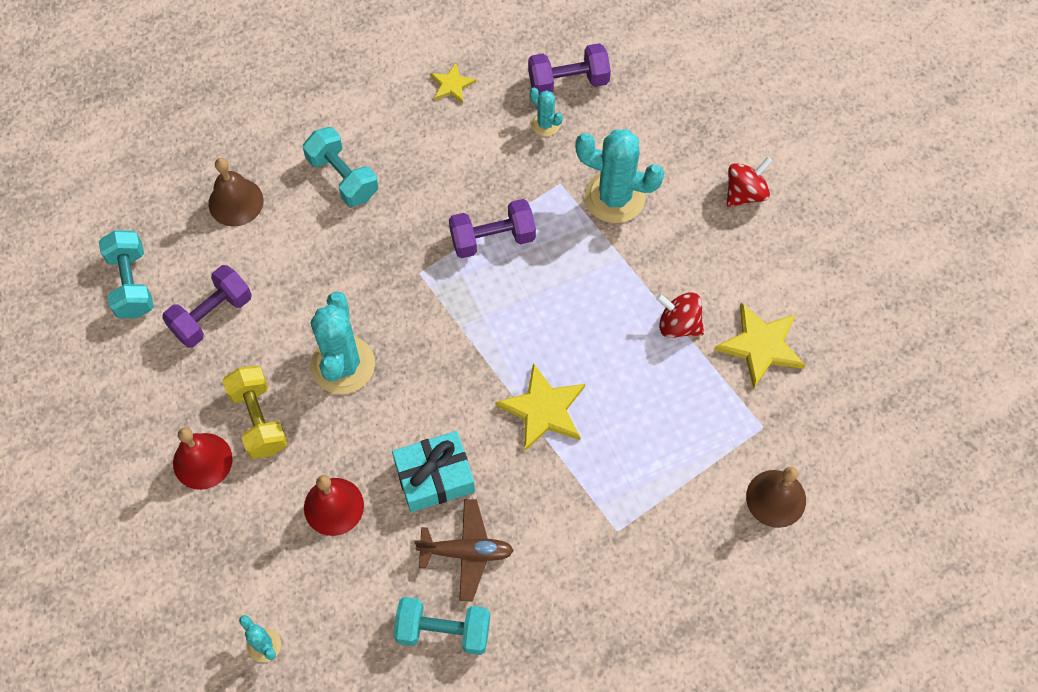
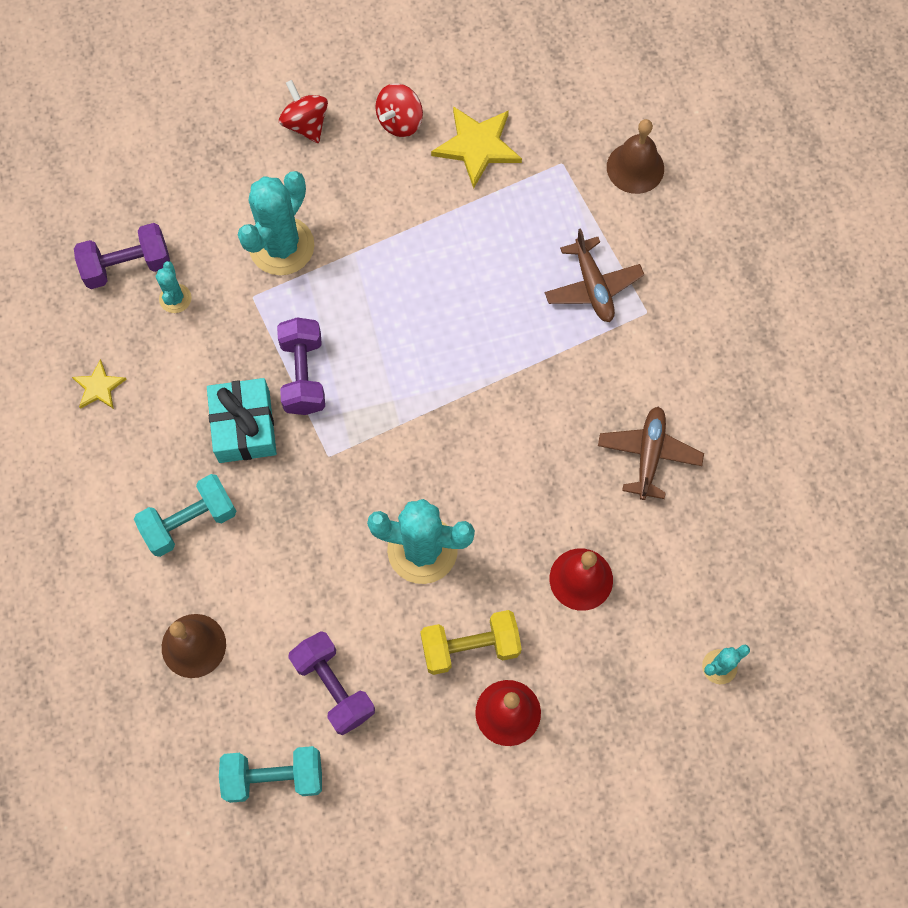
camera: 80 degrees left, 5 degrees up
turquoise gift [392,431,475,512] -> turquoise gift moved to [207,378,277,463]
turquoise dumbbell [394,597,490,655] -> none
yellow star [495,363,585,452] -> none
purple dumbbell [528,43,611,95] -> purple dumbbell turned 75 degrees clockwise [74,223,170,289]
turquoise cactus [530,87,563,136] -> turquoise cactus turned 60 degrees counterclockwise [156,261,192,313]
red spinning top [656,292,704,338] -> red spinning top moved to [376,83,423,137]
none -> brown plane [545,228,644,322]

